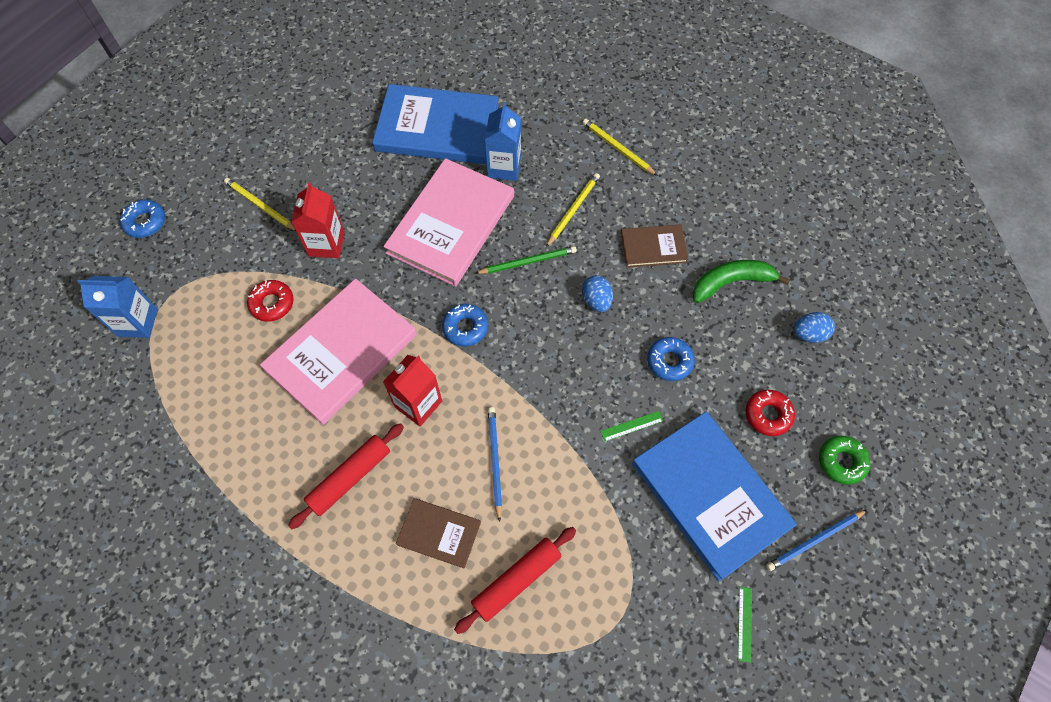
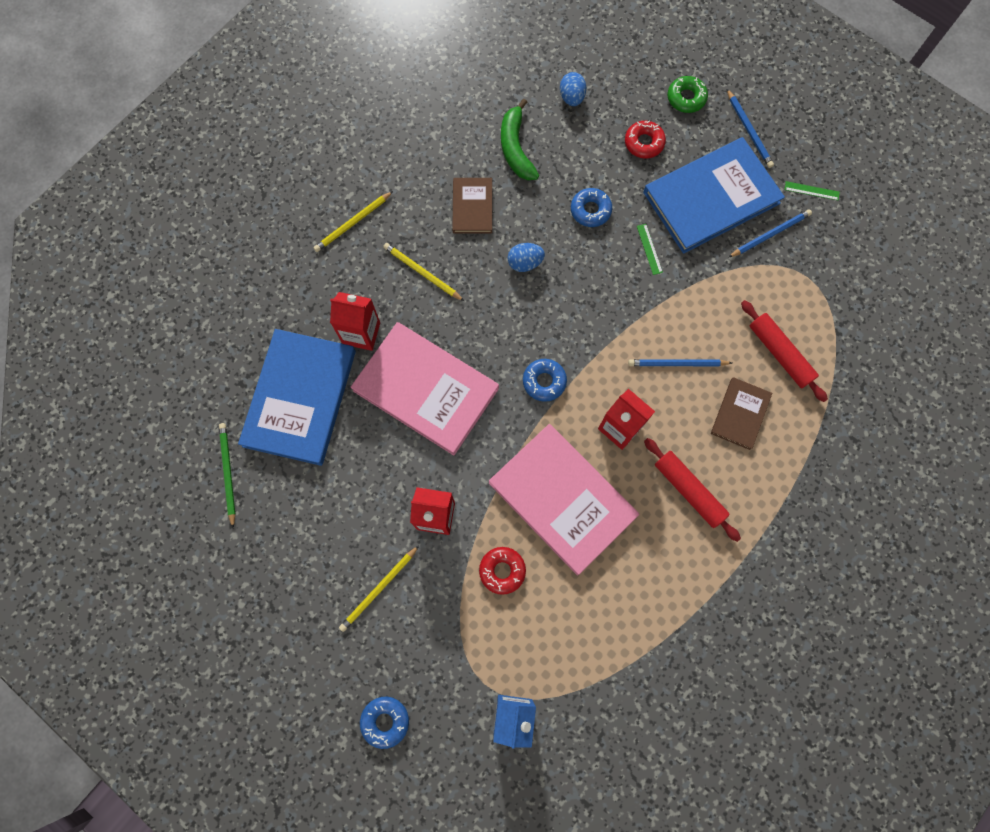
camera: 85 degrees left, 10 degrees up
green pencil [475,246,577,274] -> green pencil moved to [219,423,236,528]
blue carton [485,102,521,181] -> red carton [330,292,380,351]
none -> blue pencil [728,209,812,258]

